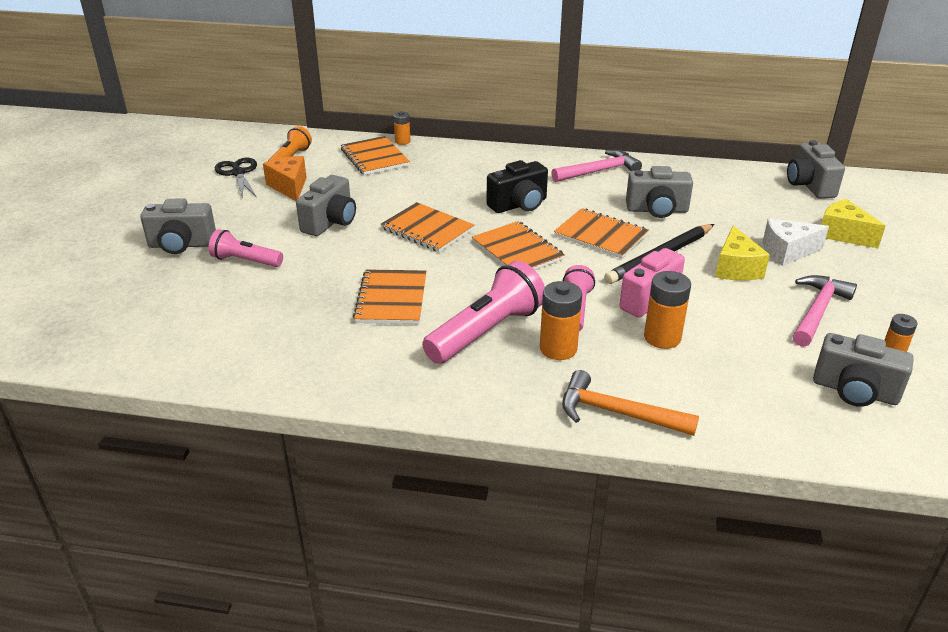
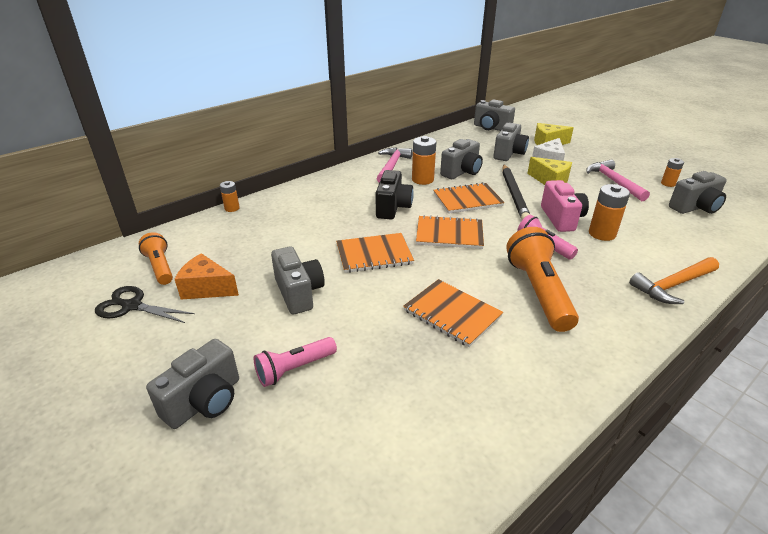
camera: 50 degrees left, 0 degrees up
orange notebook [341,136,410,175] -> none
pink flashlight [422,261,545,364] -> orange flashlight [506,227,579,332]
orange battery [540,281,582,360] -> orange battery moved to [412,136,436,185]
none -> grey camera [493,123,529,161]

